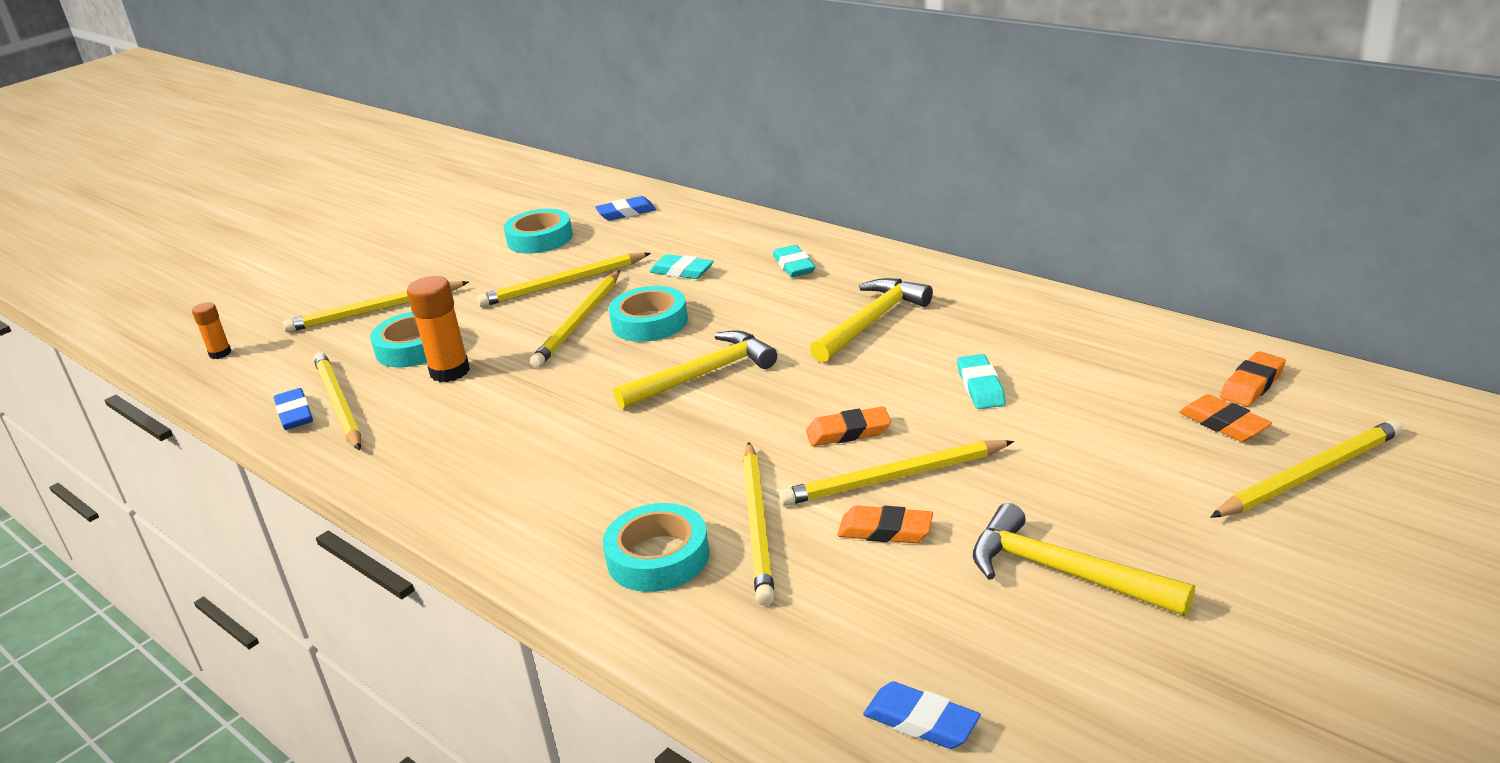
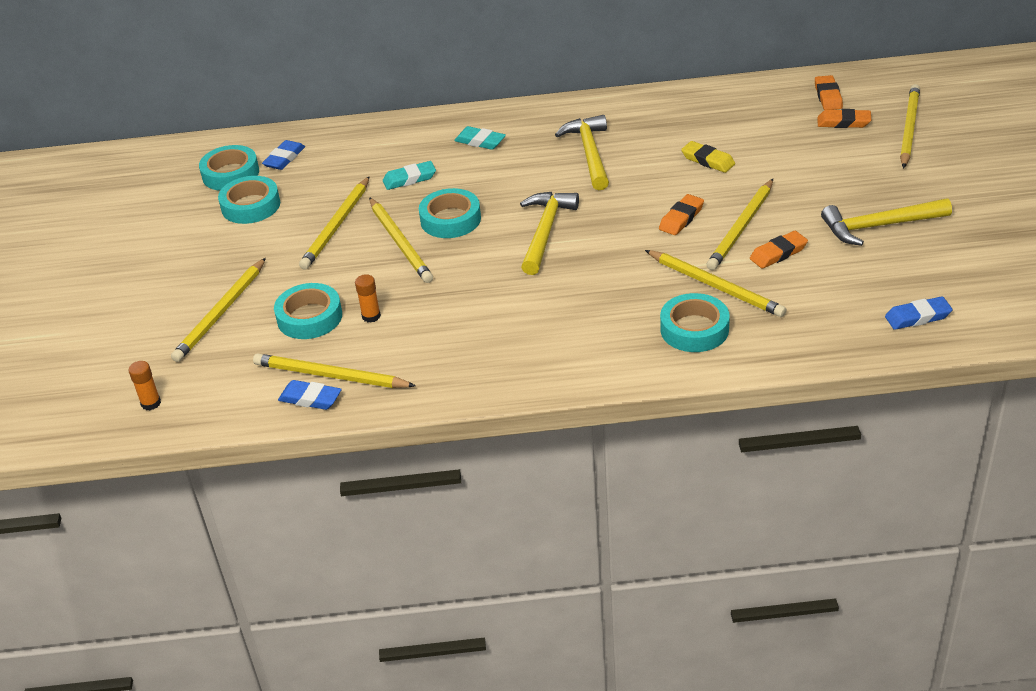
camera: 45 degrees left, 10 degrees up
orange glue stick [407,276,470,382] -> orange glue stick [355,274,381,323], size x0.58
turquoise eraser [957,354,1006,409] -> yellow eraser [681,141,735,173]
none -> turquoise tape [199,145,259,191]

